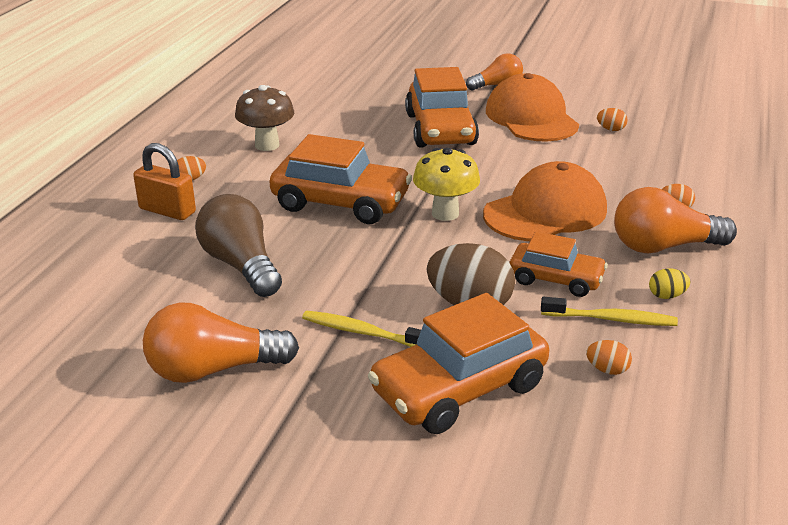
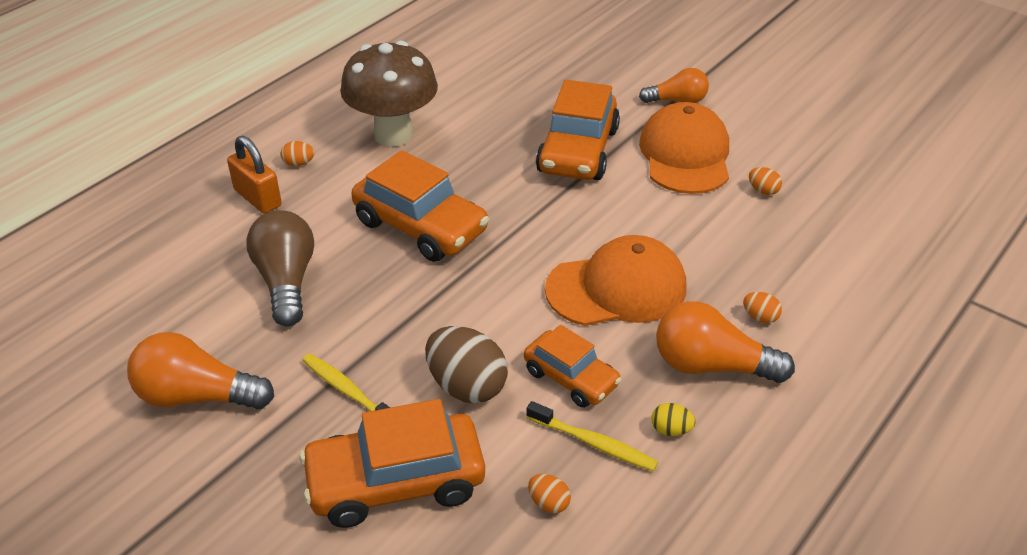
camera: 20 degrees right, 10 degrees up
brown mushroom [235,85,294,151] -> brown mushroom [340,41,438,147], size x1.55
yellow mushroom [413,148,480,221] -> none

